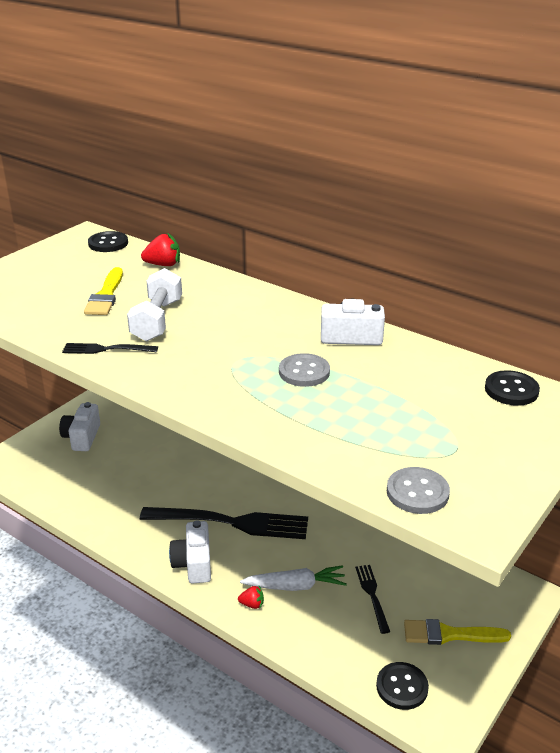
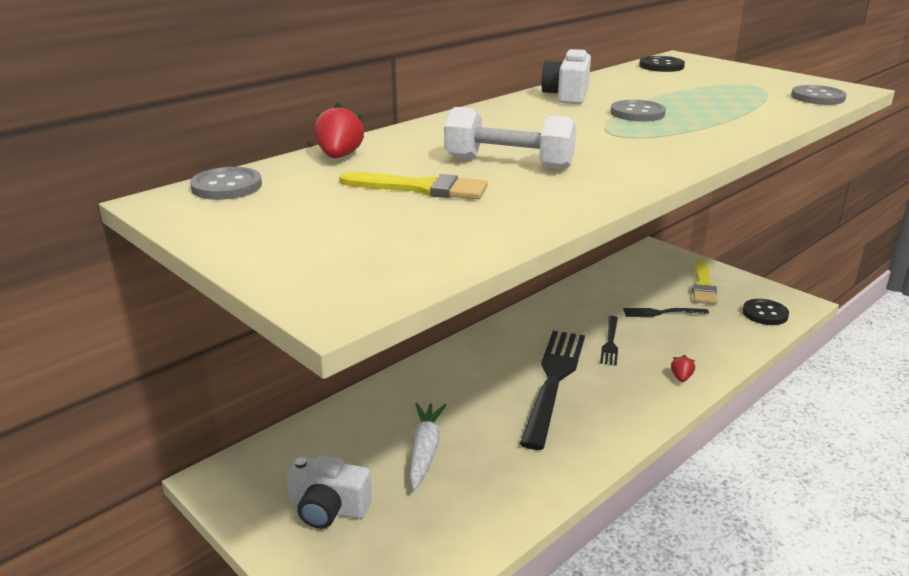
camera: 80 degrees left, 5 degrees down
black fork [62,343,158,354] -> black fork moved to [600,316,618,366]
black button [88,231,128,252] -> grey button [190,167,262,200]
white camera [169,520,211,584] -> none
white carrot [240,565,347,591] -> white carrot moved to [409,403,446,490]

